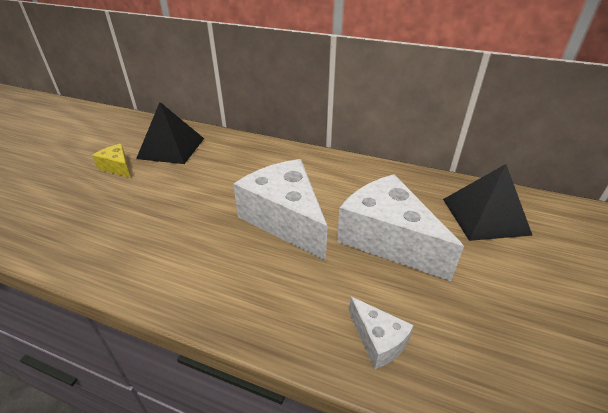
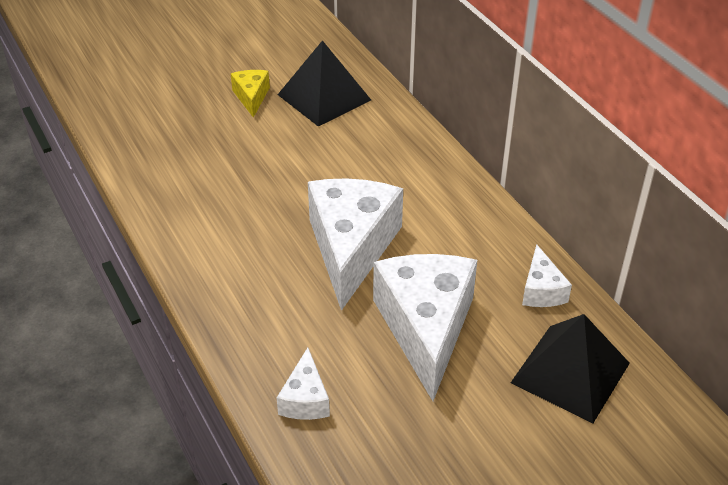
camera: 40 degrees right, 5 degrees up
none -> white cheese [522,244,572,307]

